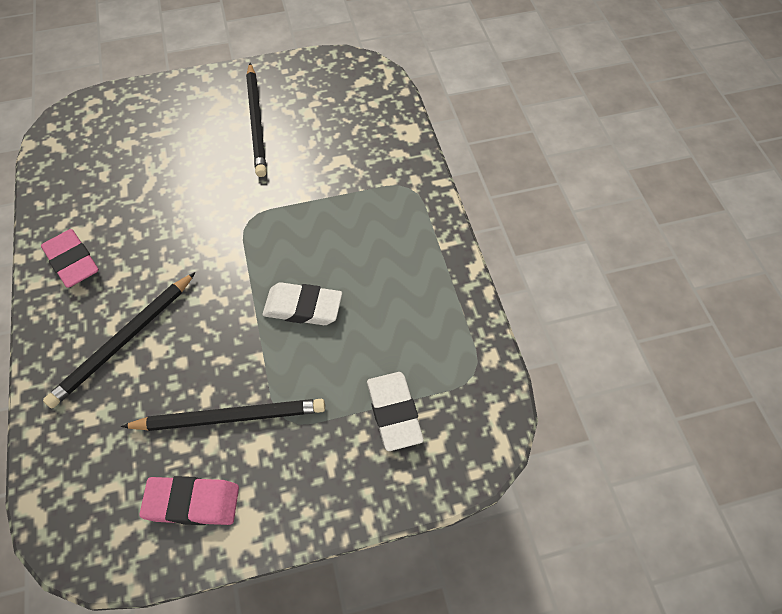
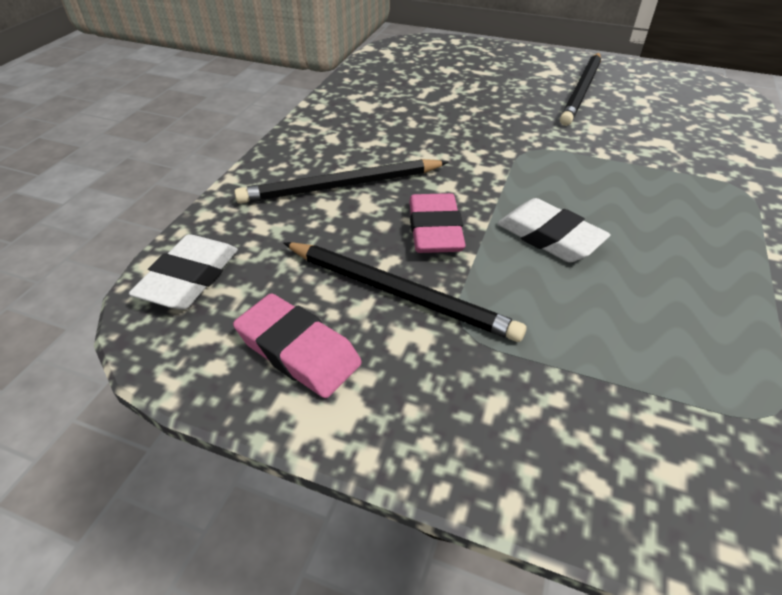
camera: 35 degrees right, 15 degrees down
pink eraser [41,229,99,288] -> pink eraser moved to [409,193,466,253]
white eraser [367,372,424,451] -> white eraser moved to [129,234,238,310]

